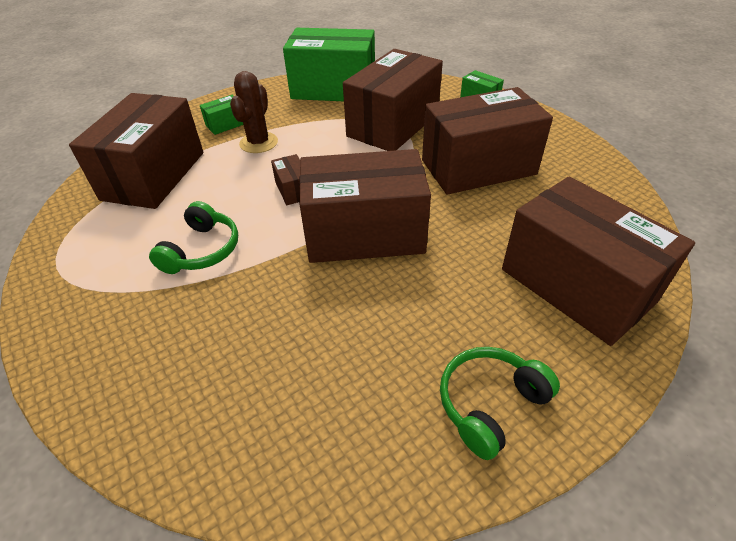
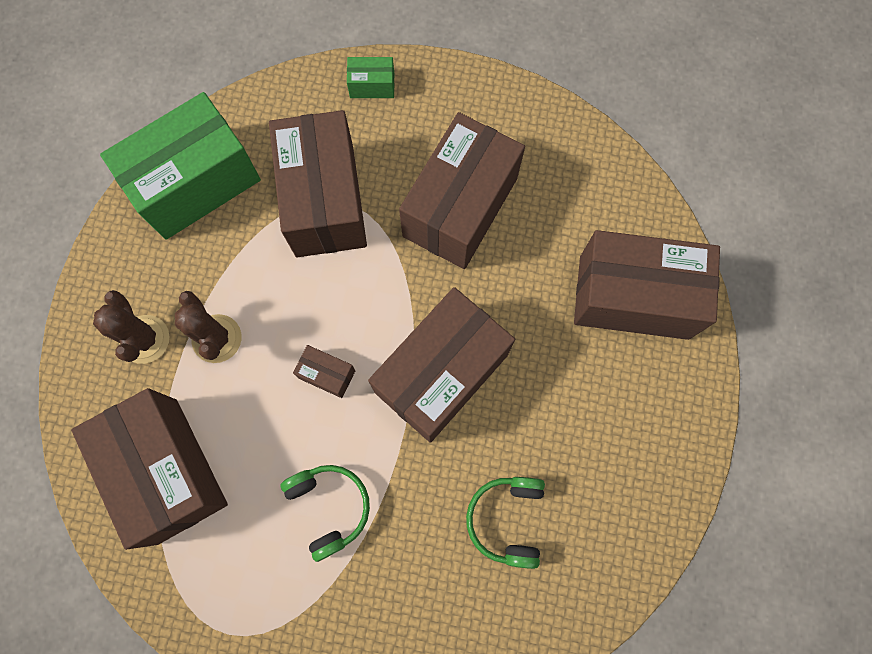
camera: 45 degrees left, 30 degrees up
green box [200,95,243,135] -> brown cactus [93,290,170,364]
green headphones [440,347,560,460] -> green headphones moved to [466,477,545,569]

